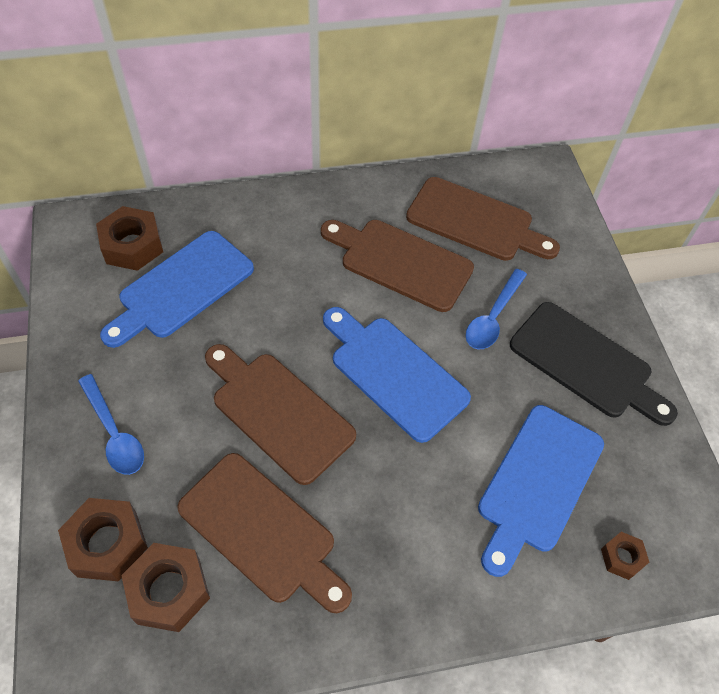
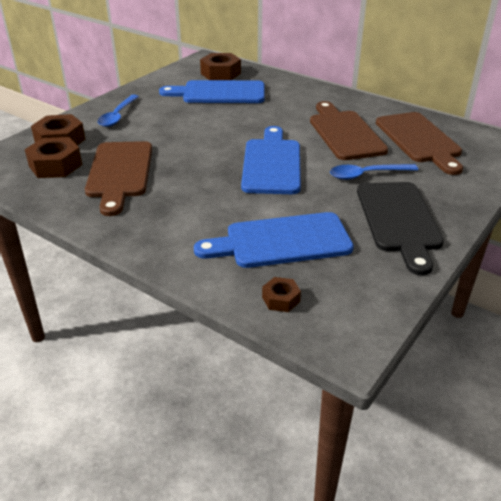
camera: 50 degrees right, 20 degrees down
brown cutting board [205,344,356,485] -> none

